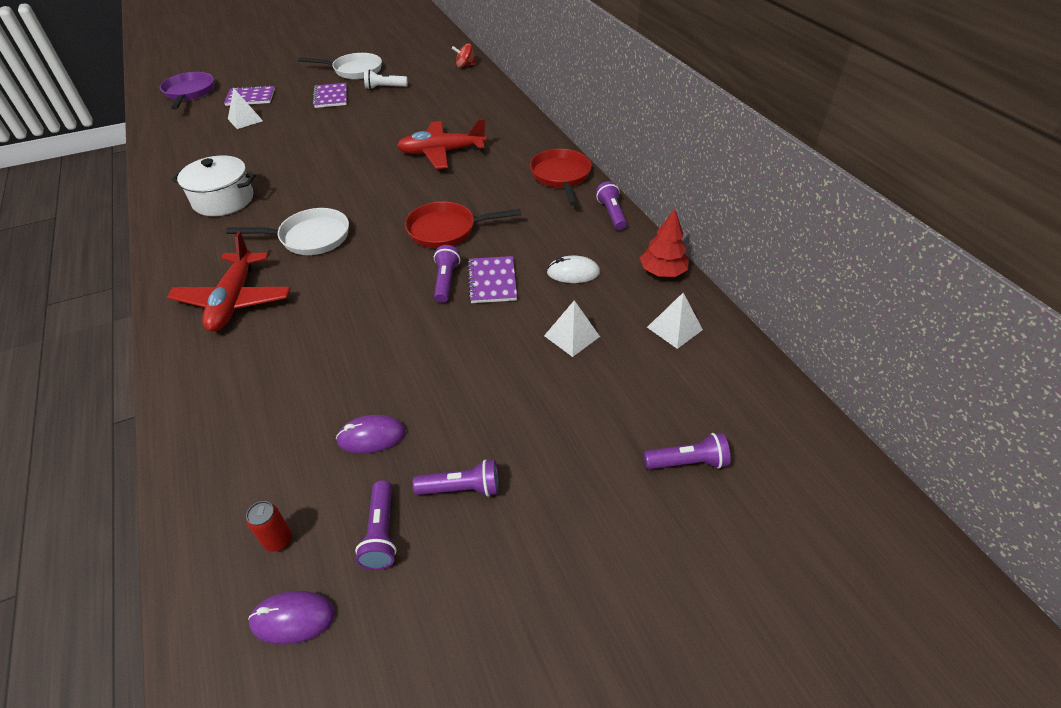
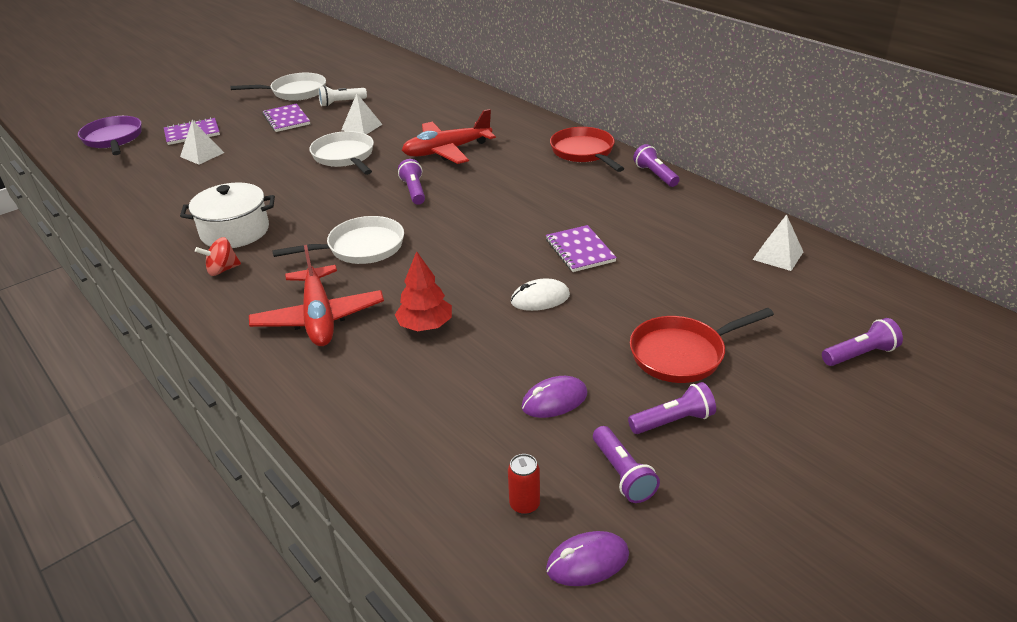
camera: 15 degrees left, 10 degrees down
red pan [405,202,521,248] -> red pan moved to [630,308,774,383]
purple flashlight [434,245,460,303] -> purple flashlight moved to [398,159,425,205]
red spinning top [452,43,476,67] -> red spinning top moved to [195,237,241,276]
white pyramid [544,300,600,357] -> white pyramid moved to [341,93,382,134]
white mouse [547,255,600,283] -> white mouse moved to [511,278,570,311]
red tree [640,209,689,277] -> red tree moved to [395,251,452,331]
none -> white pan [309,131,374,175]

